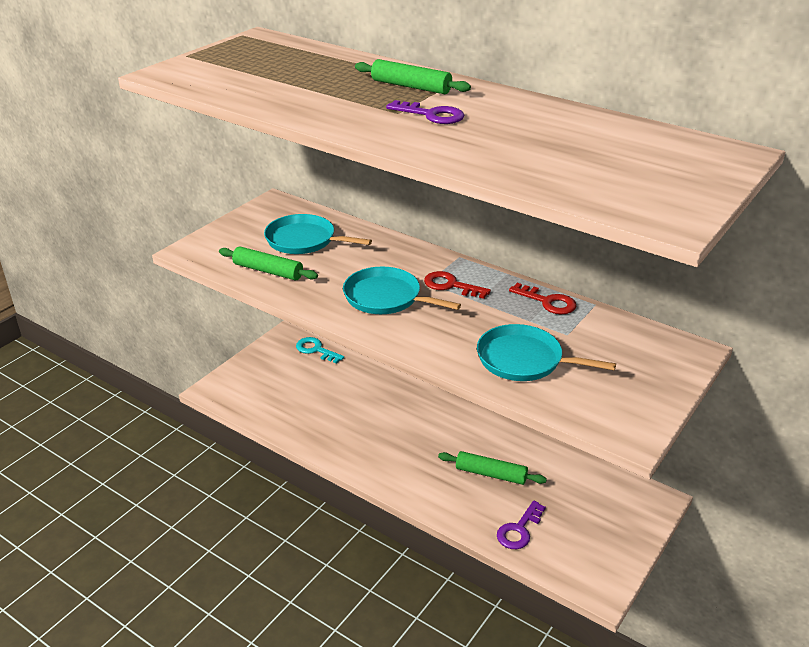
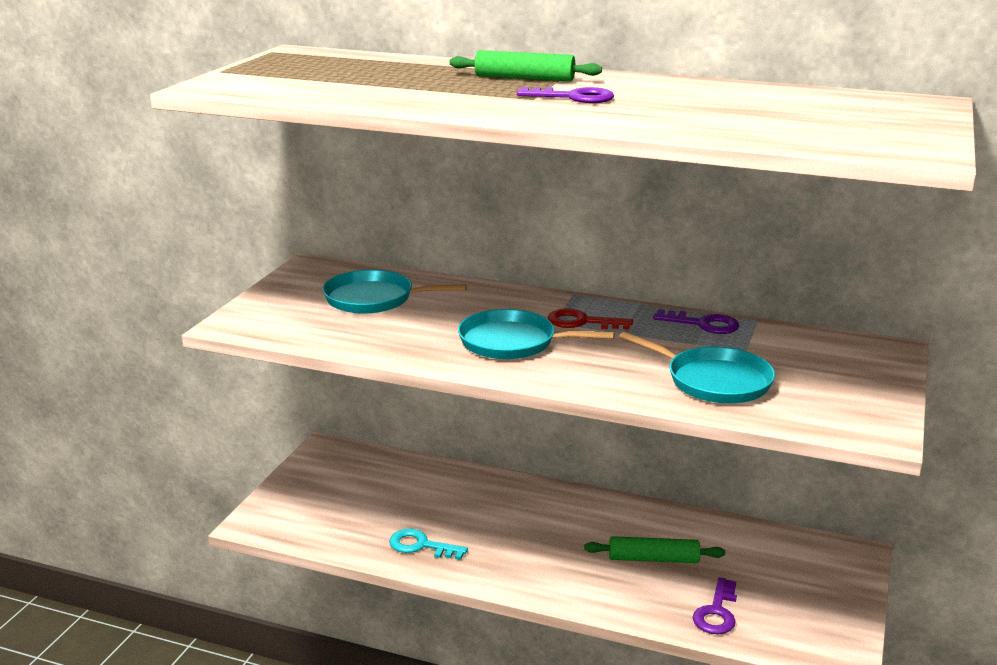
camera: 15 degrees left, 10 degrees down
green rolling pin [219,246,318,281] -> none
turquoise key [296,337,344,364] -> turquoise key moved to [389,529,468,560]
turquoise pan [477,324,616,381] -> turquoise pan turned 150 degrees counterclockwise [619,332,775,403]
red key [509,283,576,314] -> purple key [653,309,739,334]

